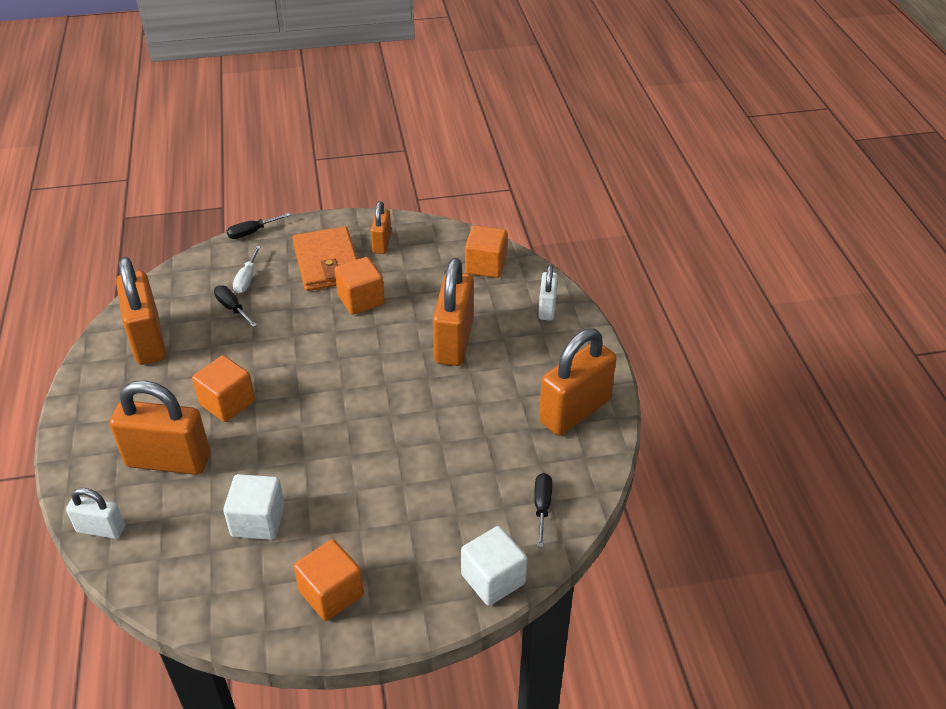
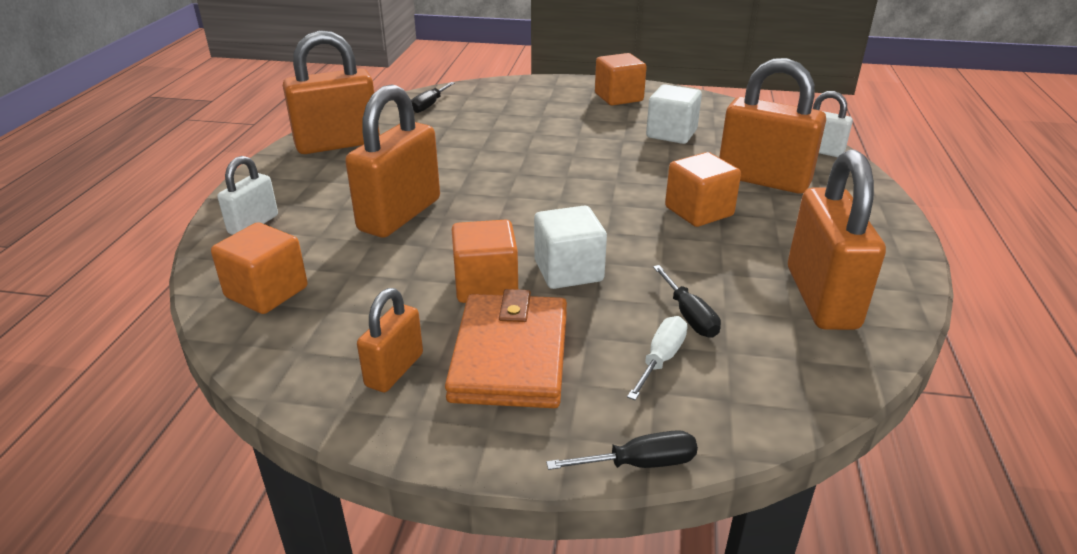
camera: 160 degrees left, 10 degrees down
white cube [461,526,527,606] -> white cube moved to [534,205,607,289]

